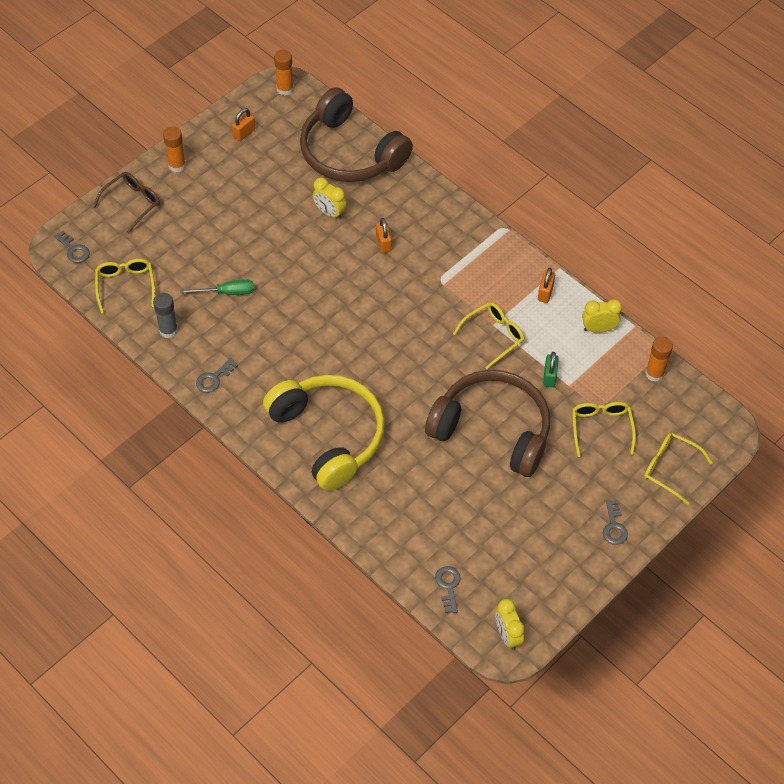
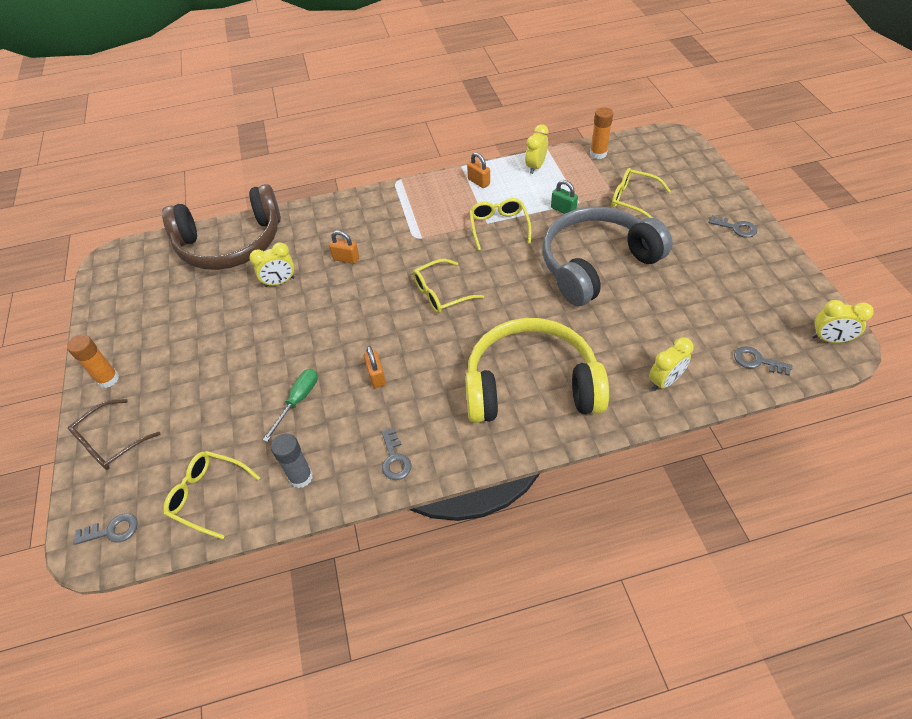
camera: 55 degrees left, 5 degrees down
brown glasses [93,172,160,234] -> brown glasses turned 120 degrees counterclockwise [68,399,160,470]
orange padlock [232,108,255,141] -> orange padlock moved to [364,346,386,388]
orange glue stick [274,50,294,96] -> none
brown headphones [425,370,550,477] -> grey headphones [542,207,673,306]
yellow glasses [644,433,713,505] -> yellow glasses moved to [413,259,484,314]
none -> yellow clock [649,337,694,391]

